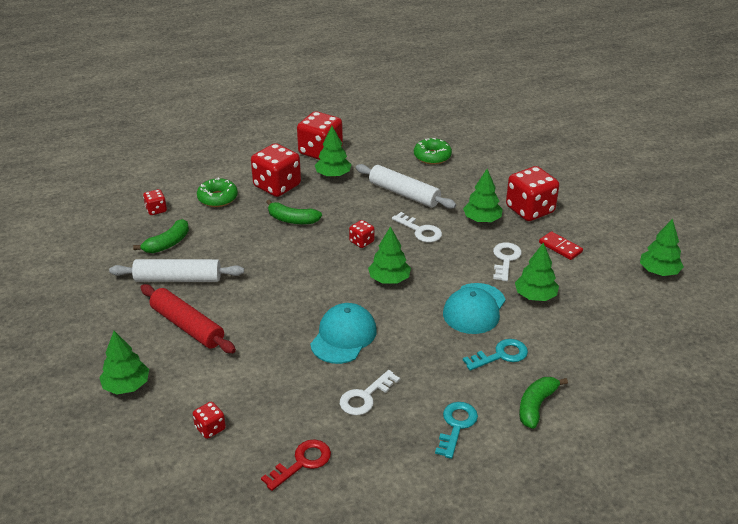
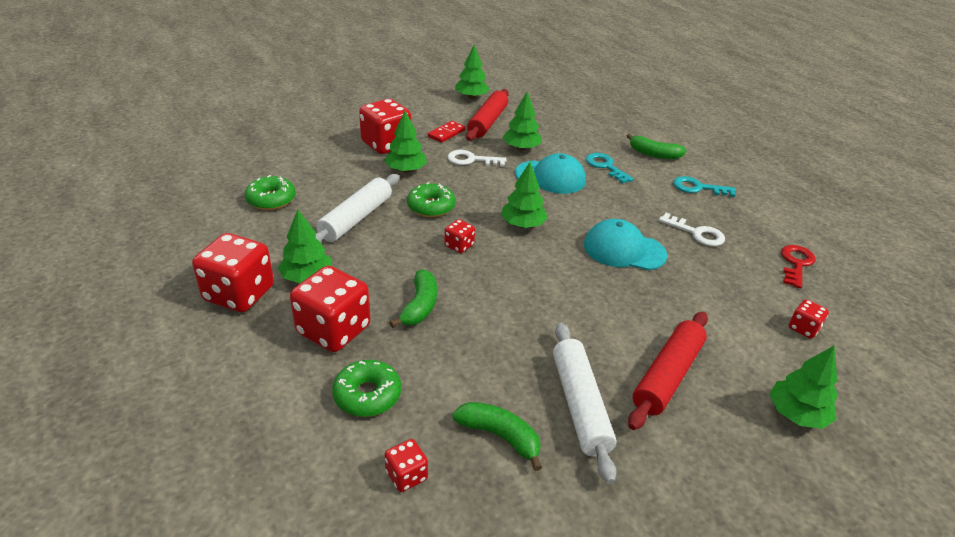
camera: 100 degrees left, 0 degrees up
red key [261,440,331,491] -> red key turned 75 degrees clockwise [781,245,816,288]
white key [392,212,442,242] -> green donut [407,182,455,217]
none -> red rolling pin [466,89,509,141]

